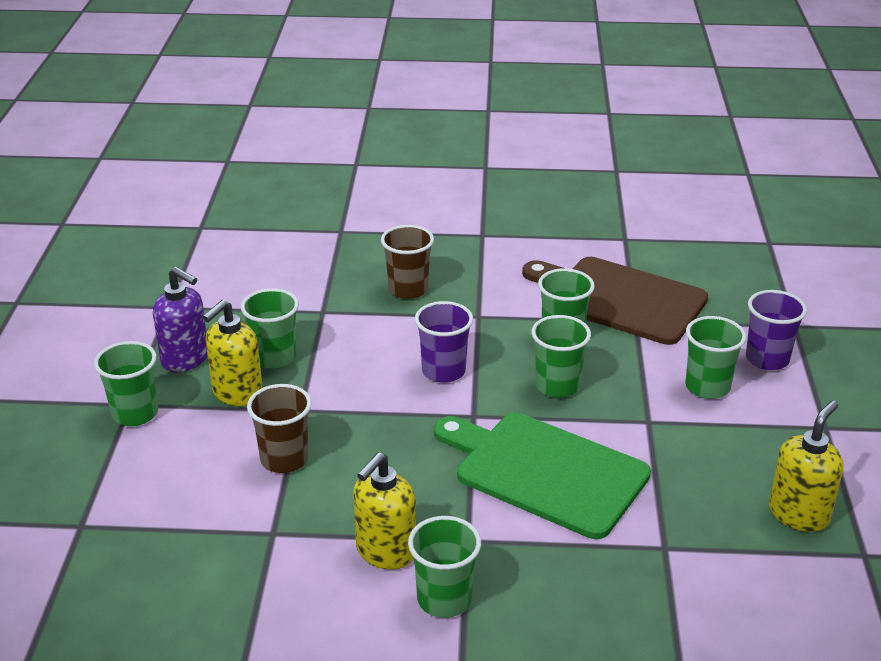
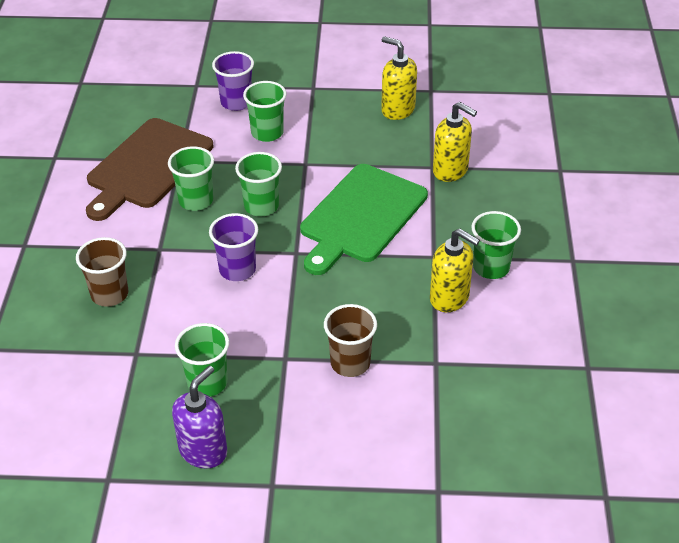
camera: 90 degrees left, 10 degrees up
green cup [94,341,158,426] -> none
yellow soap dispenser [203,300,263,406] -> yellow soap dispenser moved to [433,102,477,182]

